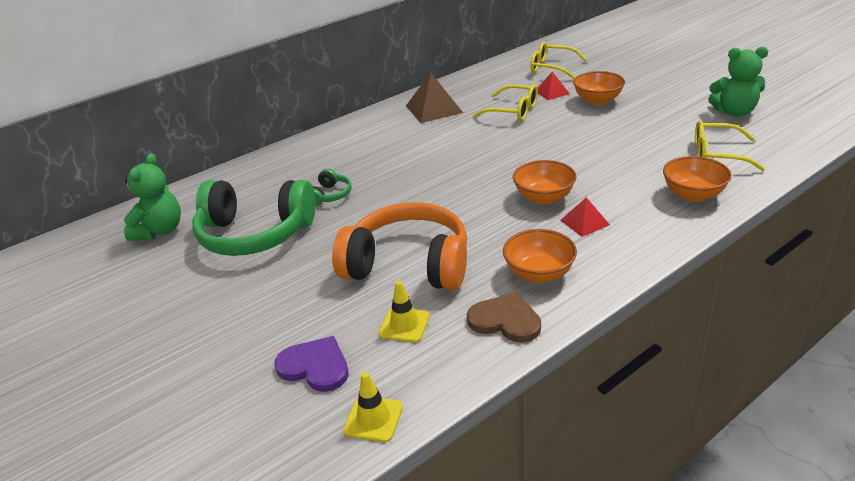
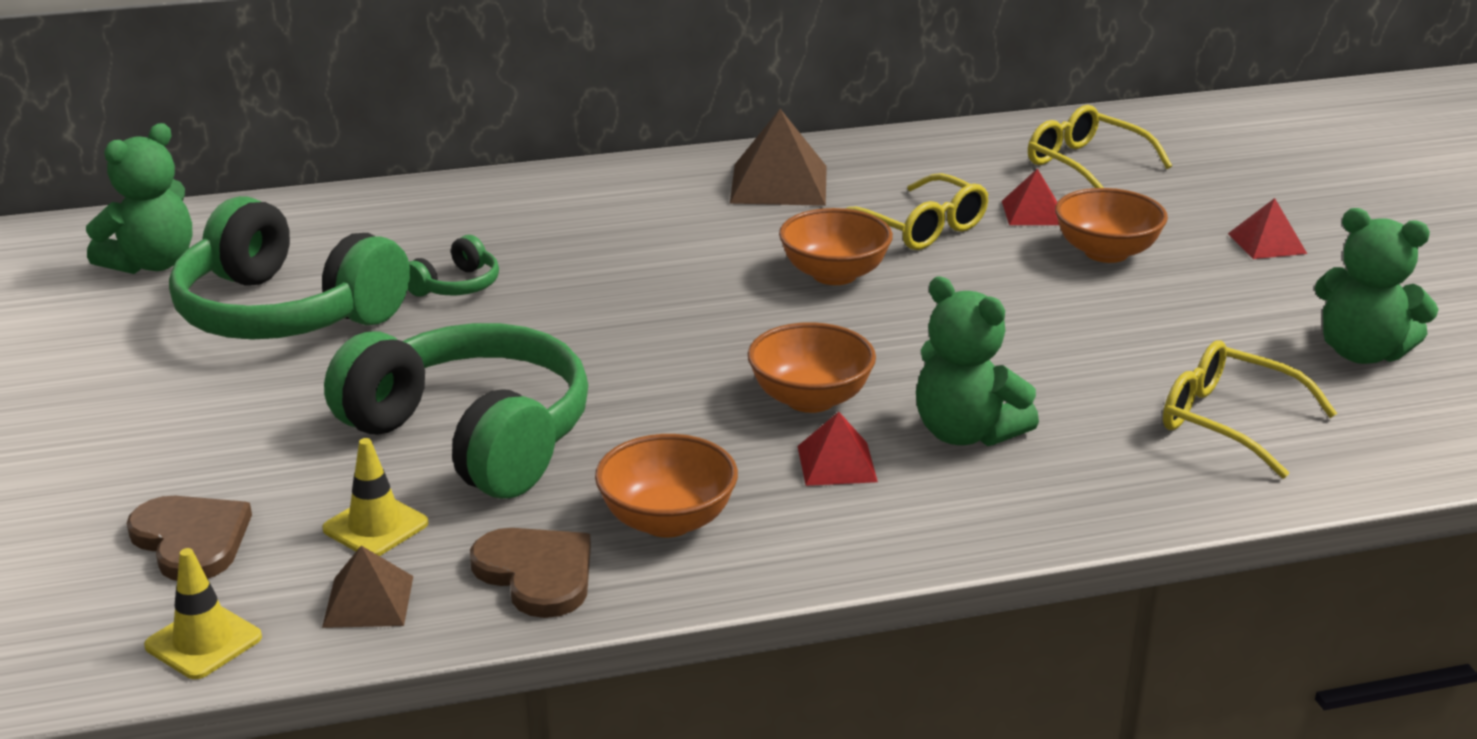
camera: 20 degrees right, 5 degrees down
purple heart [274,336,349,392] -> brown heart [126,496,252,581]
orange headphones [332,202,467,290] -> green headphones [324,323,588,499]
orange bowl [663,156,732,202] -> orange bowl moved to [779,208,893,285]
none -> brown pyramid [322,546,413,628]
none -> green teddy bear [916,276,1039,446]
none -> red pyramid [1228,198,1307,259]

